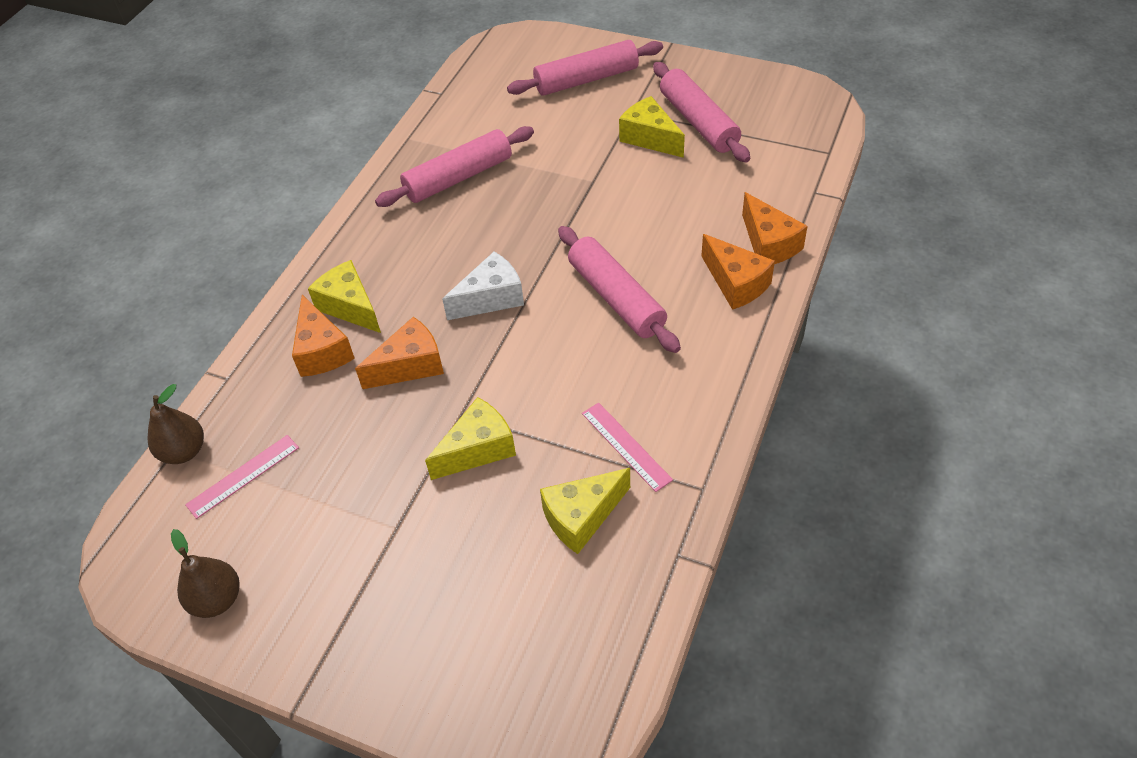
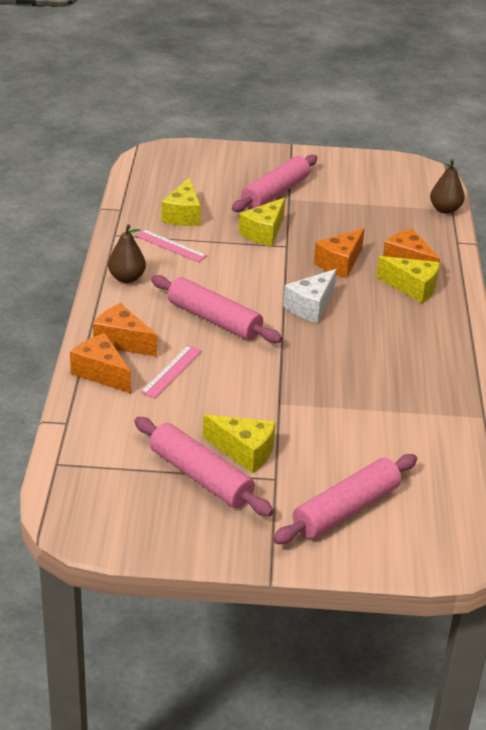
camera: 155 degrees right, 15 degrees down
brown pear [171,529,240,618] -> brown pear moved to [108,224,146,283]
pink ruler [185,435,299,519] -> pink ruler moved to [140,345,202,398]
pink rolling pin [375,126,534,207] -> pink rolling pin moved to [232,154,318,212]
yellow cheese [540,468,630,554] -> yellow cheese turned 150 degrees clockwise [161,177,201,226]

